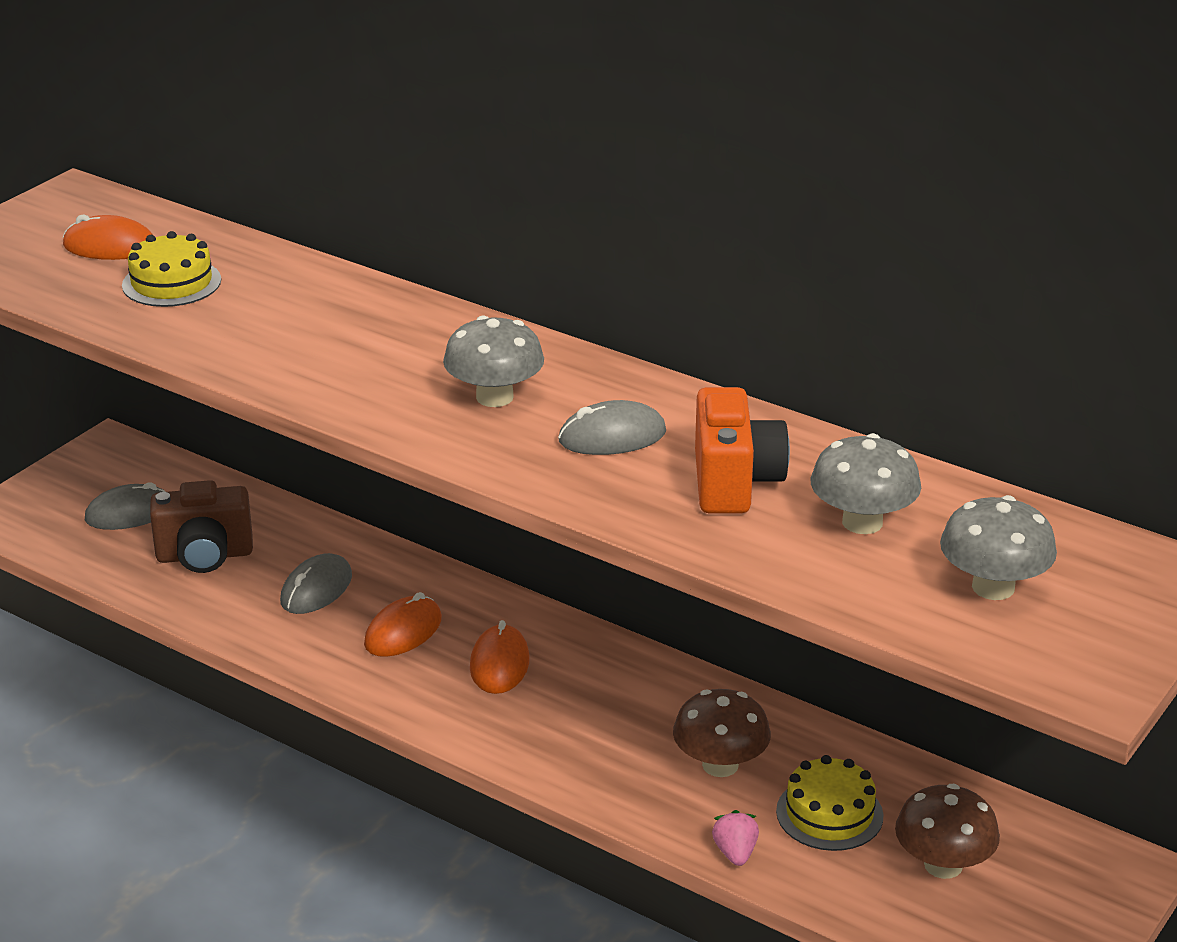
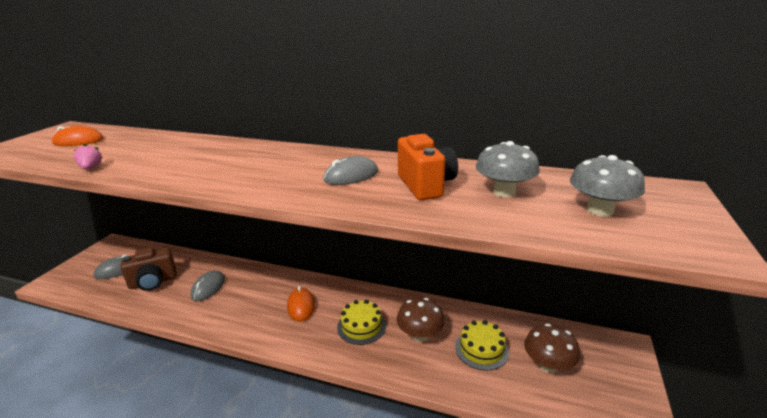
camera: 15 degrees left, 5 degrees down
yellow cake [122,231,221,307] -> yellow cake moved to [337,300,386,345]
orange mouse [364,592,442,657] -> none
grey mushroom [443,315,544,407] -> none
pink strawberry [712,810,759,866] -> pink strawberry moved to [74,144,103,170]

